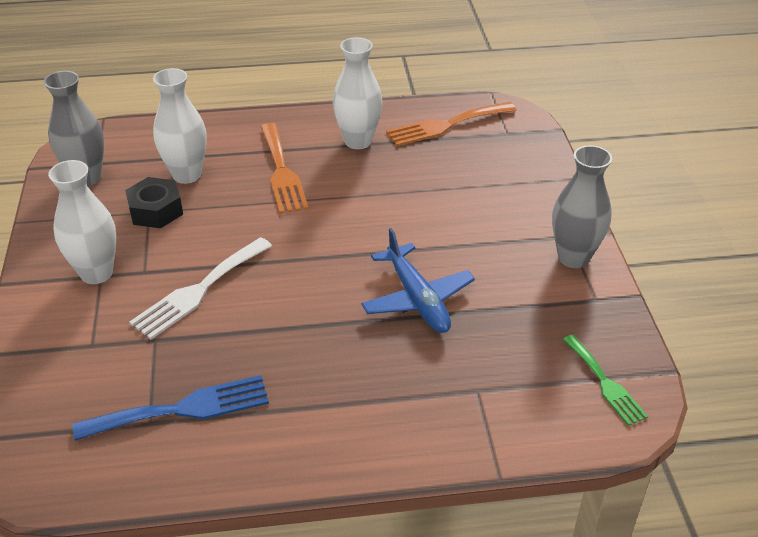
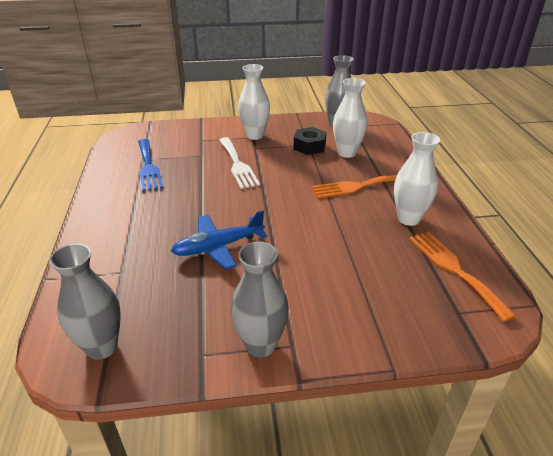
camera: 90 degrees right, 5 degrees down
white fork [129,237,272,340] -> white fork turned 150 degrees counterclockwise [219,137,260,189]
green fork [563,335,648,426] -> grey vase [49,243,121,360]

